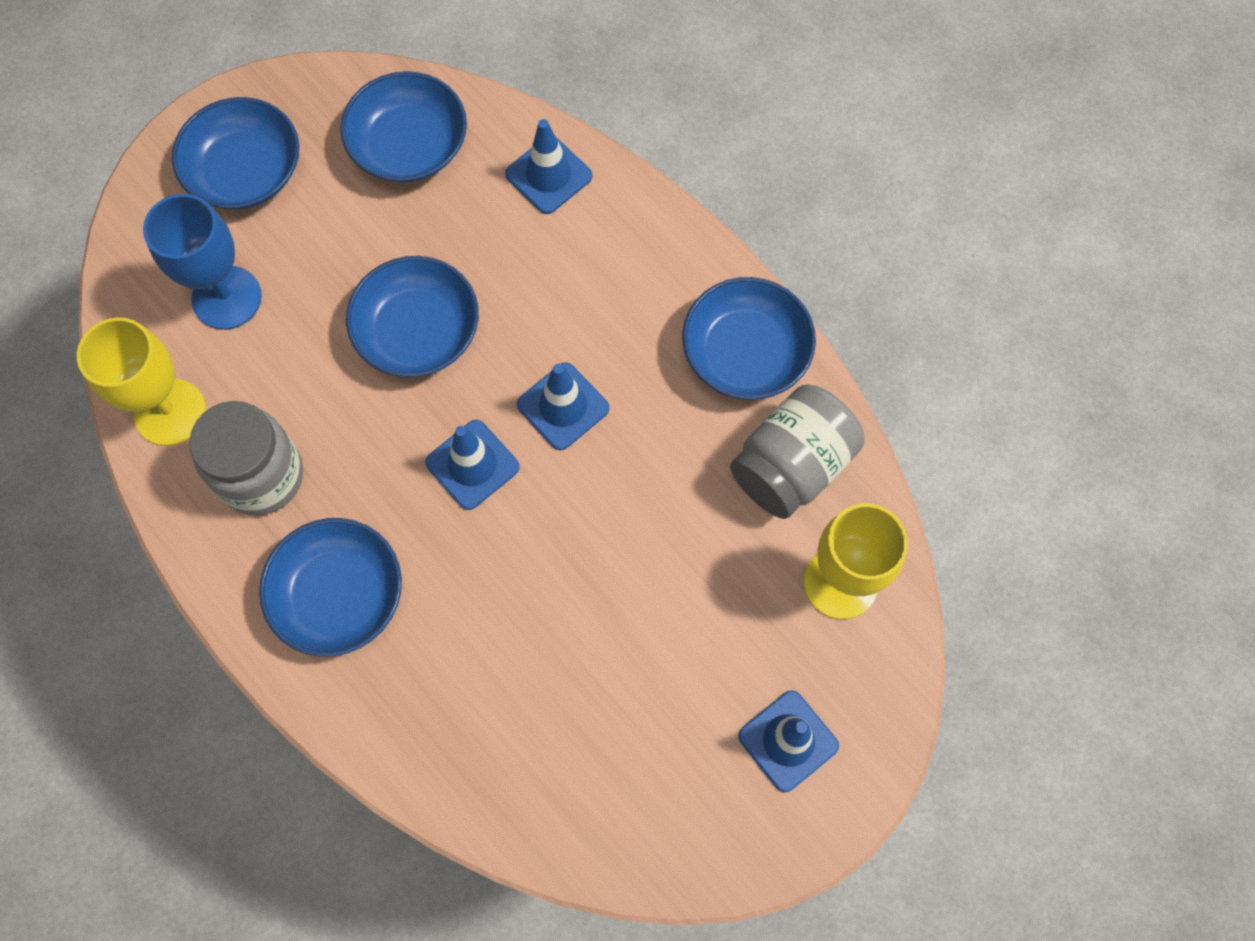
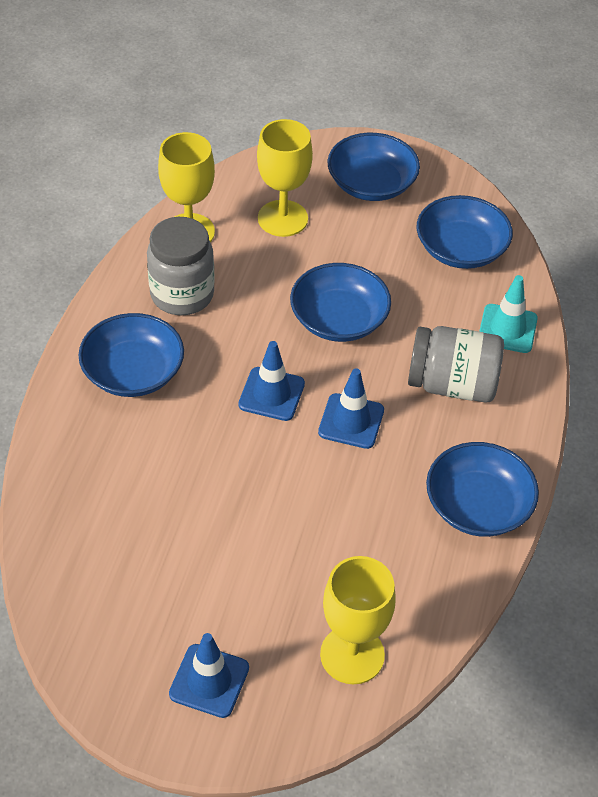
camera: 55 degrees right, 20 degrees down
blue goblet [143,194,262,330] -> yellow goblet [257,119,313,237]
blue traffic cone [505,119,592,214] -> turquoise traffic cone [479,275,538,353]
grey jar [730,385,865,519] -> grey jar moved to [408,326,504,403]

